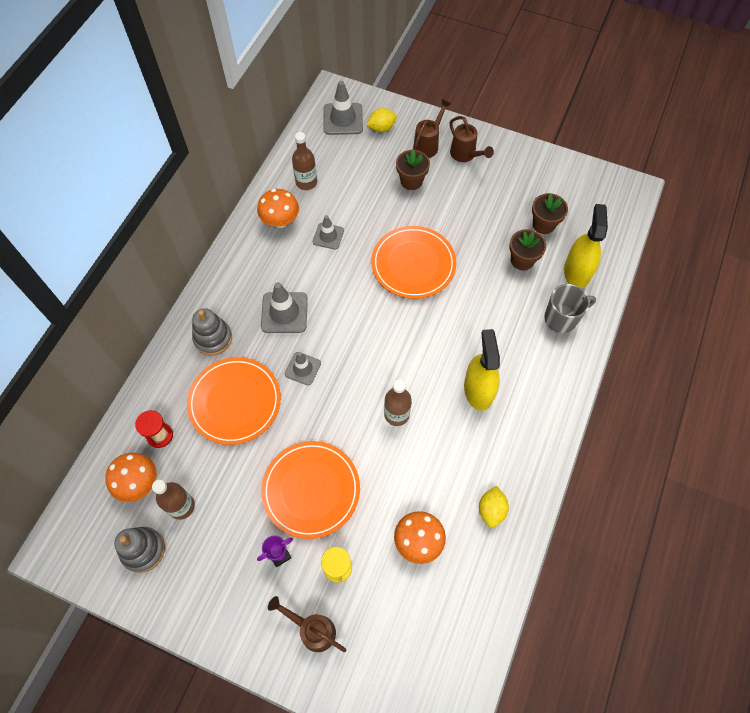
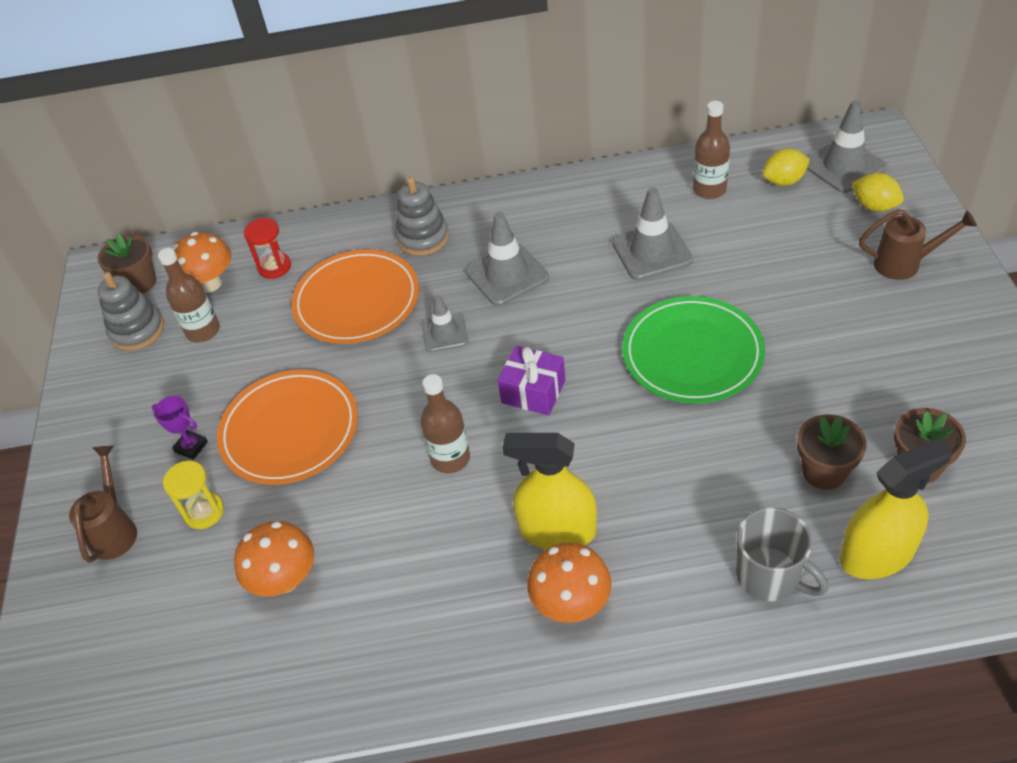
camera: 65 degrees right, 15 degrees down
orange mushroom [257,189,299,228] -> orange mushroom moved to [527,542,611,623]
grey traffic cone [313,215,344,250] -> grey traffic cone [612,187,693,280], size x1.58
orange plate [371,226,456,299] -> green plate [623,296,765,403]
brown flower pot [396,150,430,190] -> brown flower pot moved to [97,233,156,294]
brown watering can [450,116,494,162] -> none
yellow spray bottle [464,329,500,411] -> yellow spray bottle turned 135 degrees counterclockwise [502,433,597,549]
yellow lemon [479,486,509,528] -> yellow lemon moved to [762,149,810,186]
none -> purple gift [498,346,566,415]

